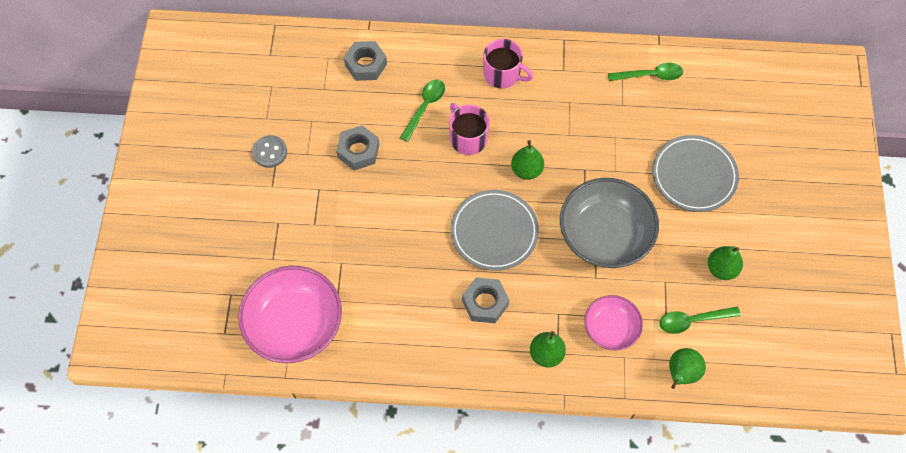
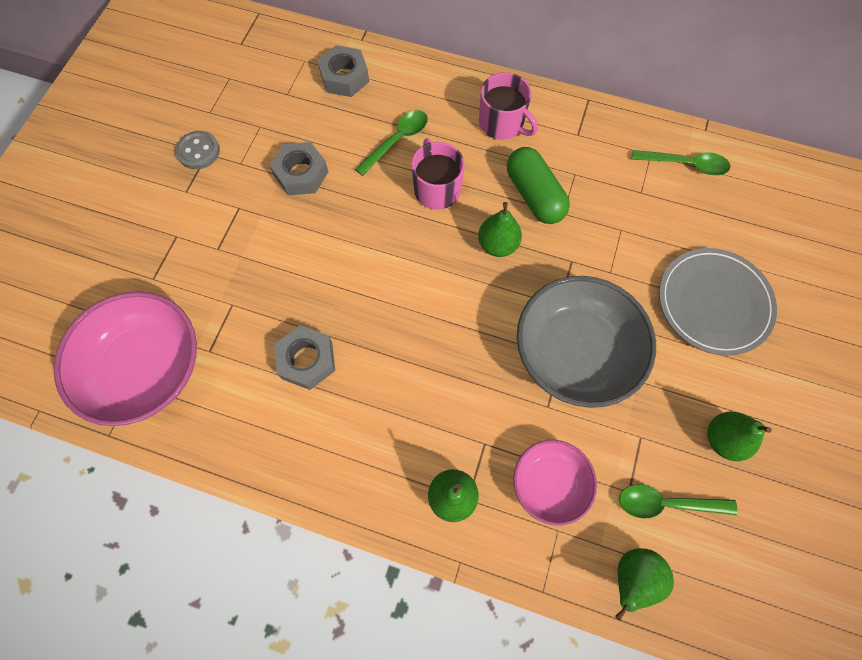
camera: 15 degrees right, 5 degrees up
grey plate [451,190,539,271] -> none
grey nut [462,277,509,323] -> grey nut moved to [274,325,335,390]
none -> green capsule [507,147,570,224]

